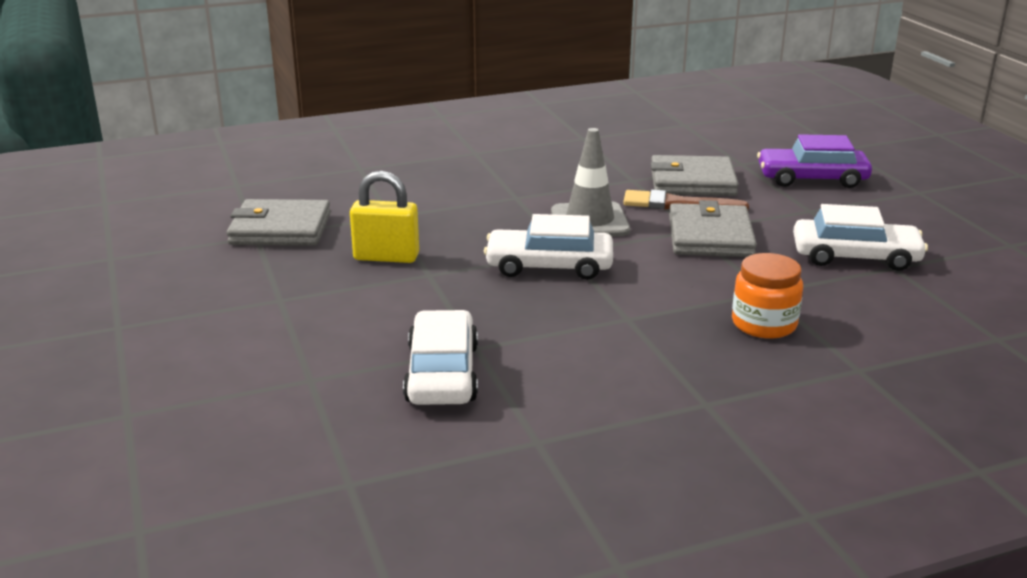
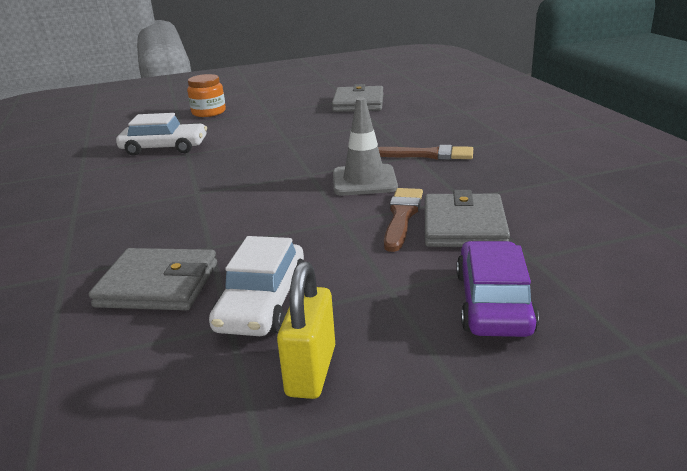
camera: 95 degrees right, 0 degrees up
yellow padlock [350,171,419,263] -> yellow padlock moved to [277,261,335,399]
white car [484,214,613,280] -> none
grey wallet [669,200,757,257] -> grey wallet moved to [89,248,217,311]
orange jar [732,253,803,339] -> orange jar moved to [187,74,226,117]
none -> brown brush [378,145,473,160]

